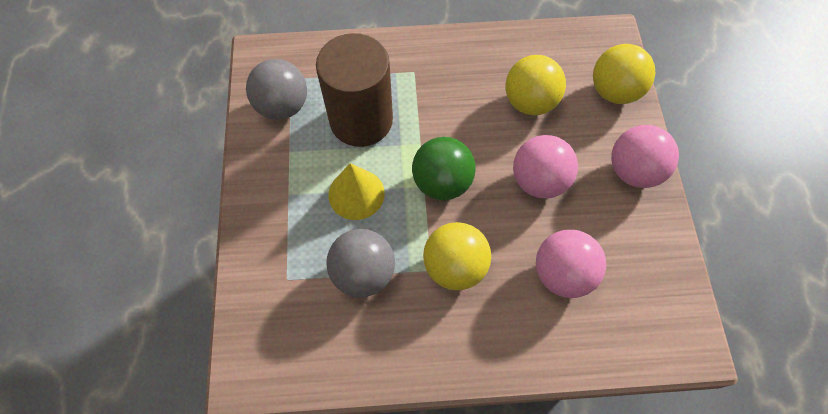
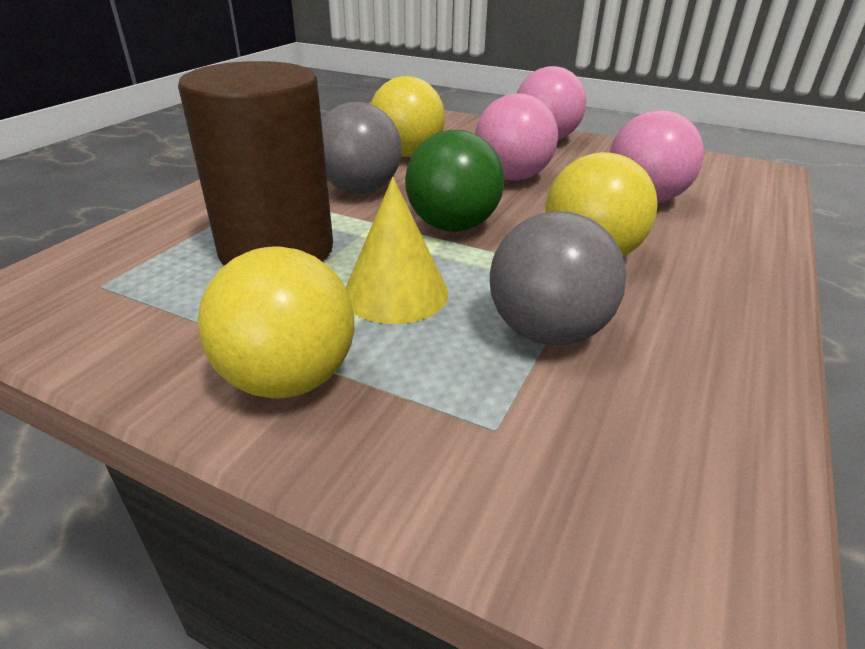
camera: 60 degrees left, 30 degrees down
grey ball [246,59,307,120] -> grey ball moved to [321,102,402,194]
yellow ball [593,44,655,104] -> yellow ball moved to [198,246,354,398]

